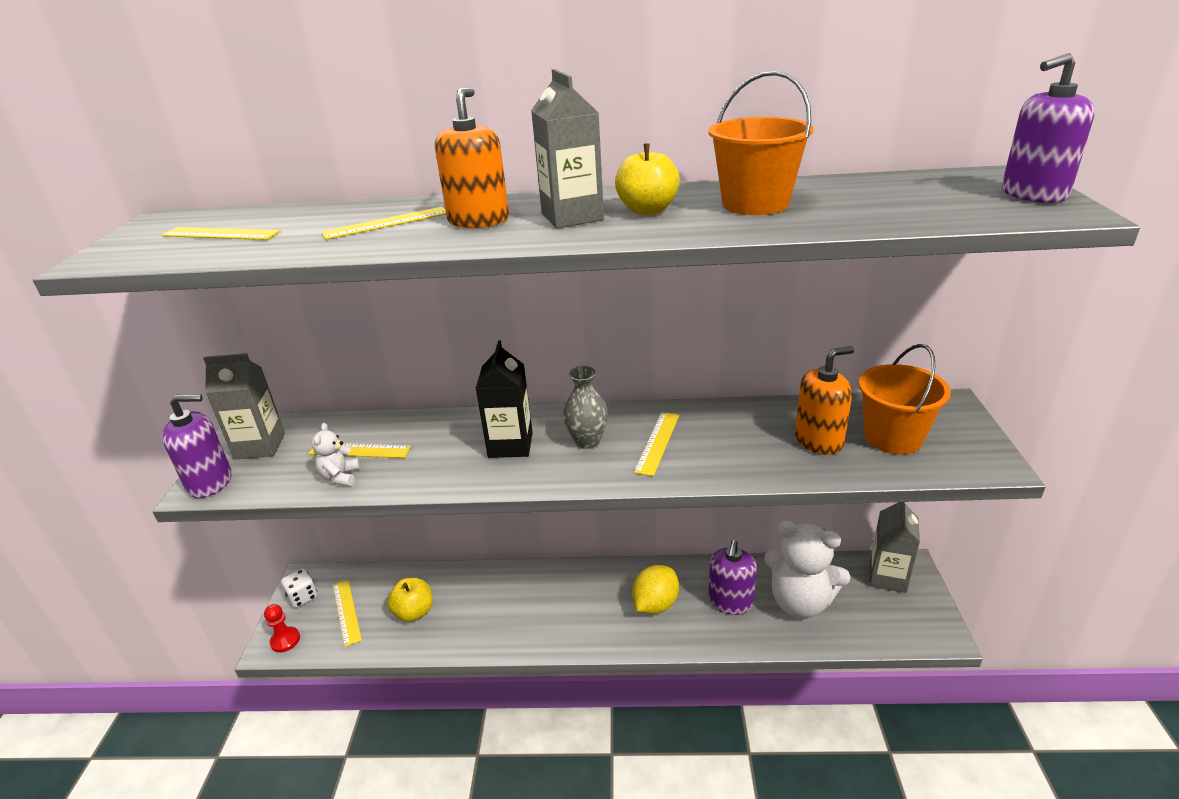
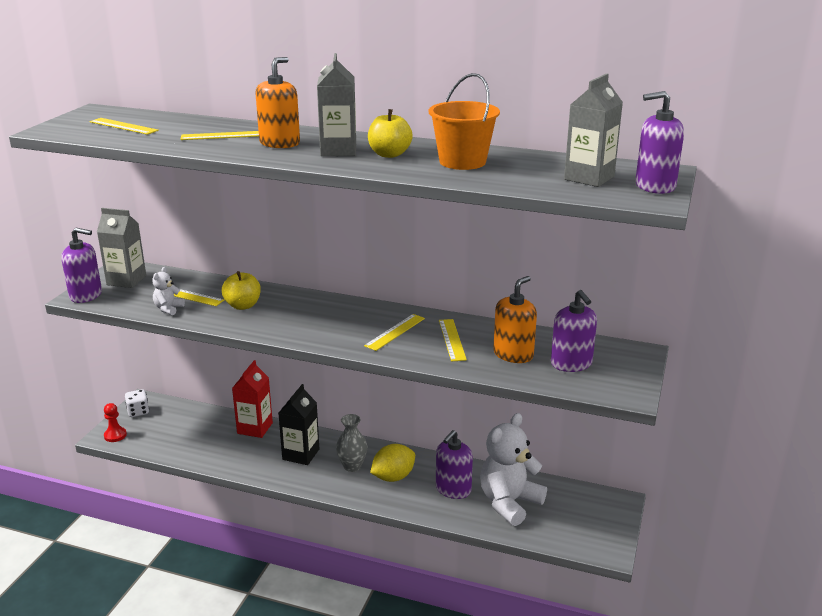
camera: 15 degrees right, 5 degrees down
yellow ruler [333,580,362,647] -> yellow ruler moved to [439,319,467,362]
yellow apple [387,578,433,622] -> yellow apple moved to [222,271,261,310]
black carton [476,340,533,458] -> black carton moved to [278,384,319,465]
grey vase [563,365,608,449] -> grey vase moved to [336,414,367,472]
white teddy bear [764,521,851,618] -> white teddy bear turned 90 degrees clockwise [480,413,547,526]
orange soap dispenser [795,346,854,455] -> orange soap dispenser turned 45 degrees counterclockwise [493,276,537,363]
orange bucket [859,344,951,455] -> purple soap dispenser [551,290,597,372]
grey carton [869,502,920,593] -> grey carton moved to [564,74,623,187]
none -> red carton [232,360,273,438]

